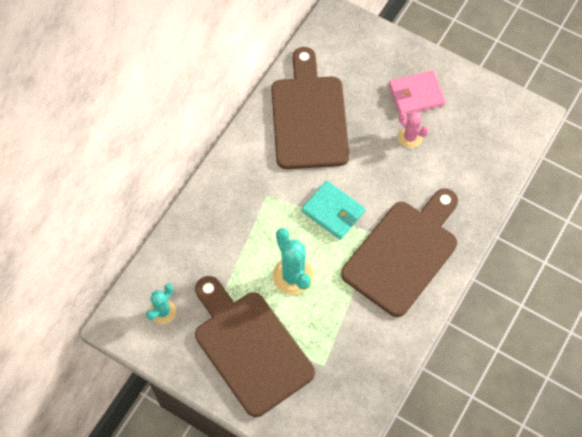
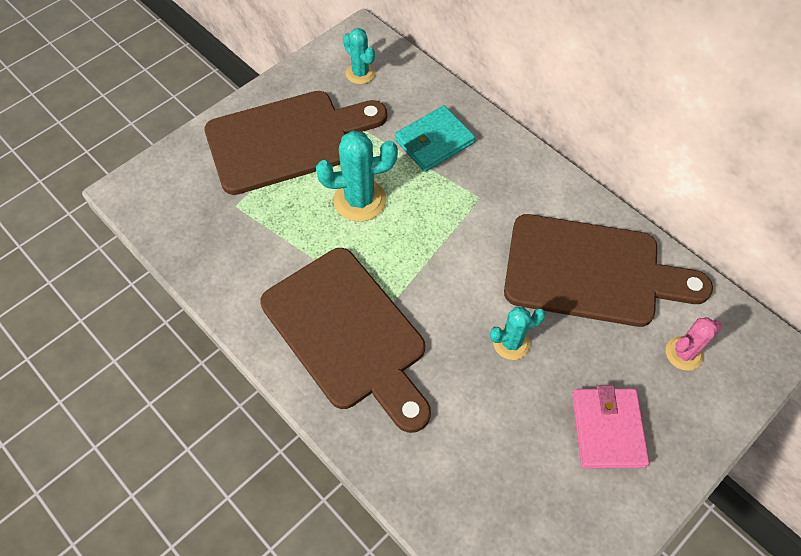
camera: 105 degrees right, 5 degrees down
turquoise wallet [302,181,365,240] -> turquoise wallet moved to [395,106,475,172]
pink cactus [398,111,429,148] -> pink cactus moved to [666,317,722,371]
none -> turquoise cactus [490,307,546,360]

